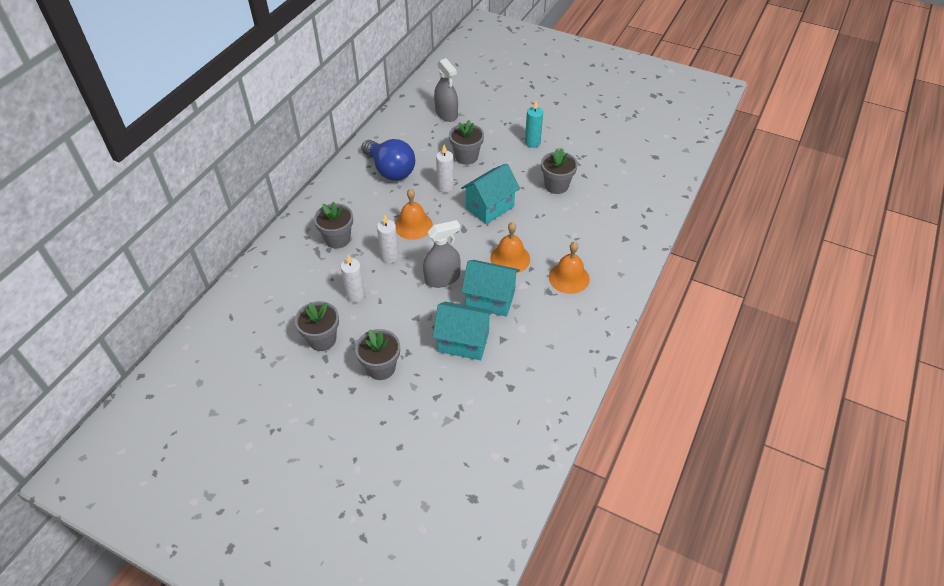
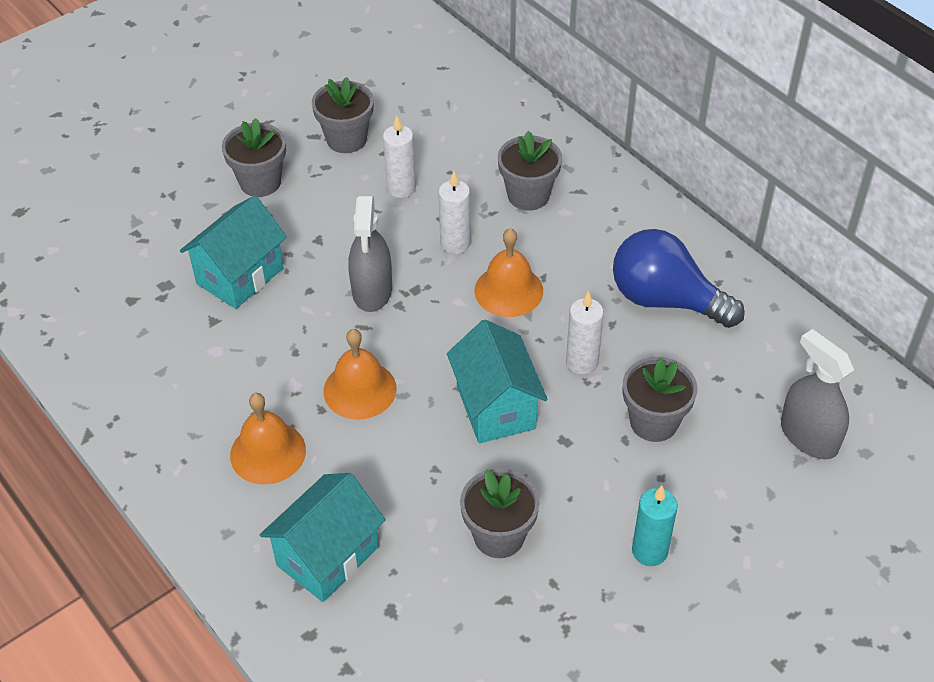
camera: 115 degrees right, 0 degrees up
blue light bulb [361,139,415,181] -> blue light bulb turned 45 degrees clockwise [613,229,745,328]
grey spray bottle [434,58,458,122] -> grey spray bottle turned 60 degrees clockwise [781,329,854,459]
turquoise house [461,260,520,317] -> turquoise house moved to [260,473,386,602]

